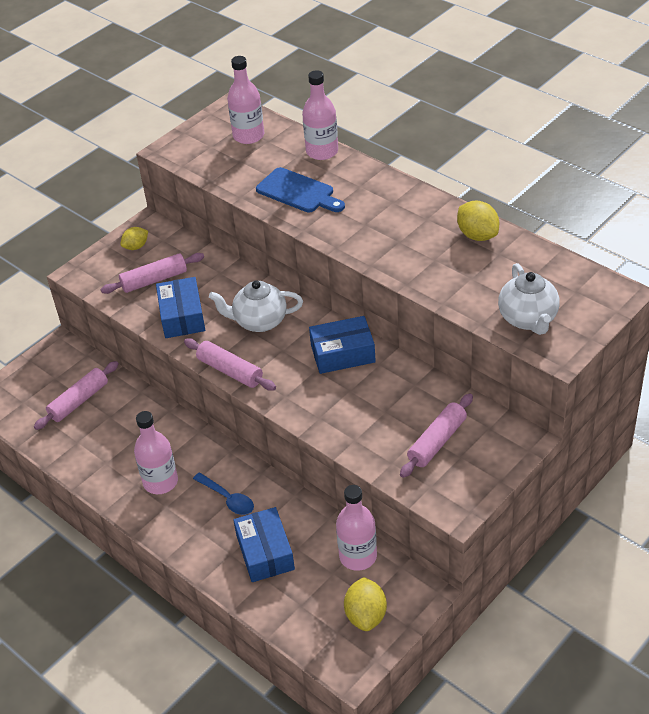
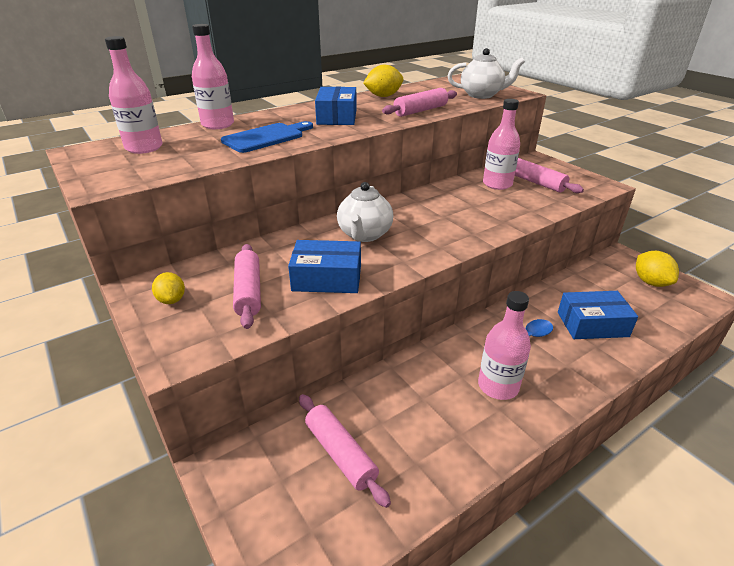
camera: 80 degrees left, 10 degrees down
pink rolling pin [184,338,276,391] -> pink rolling pin moved to [382,88,457,117]
blue box [309,316,376,374] -> blue box moved to [315,87,357,125]
pink bottle [336,485,377,571] -> pink bottle moved to [483,99,520,190]
yellow lemon [344,577,387,631] -> yellow lemon turned 60 degrees clockwise [636,251,679,287]

